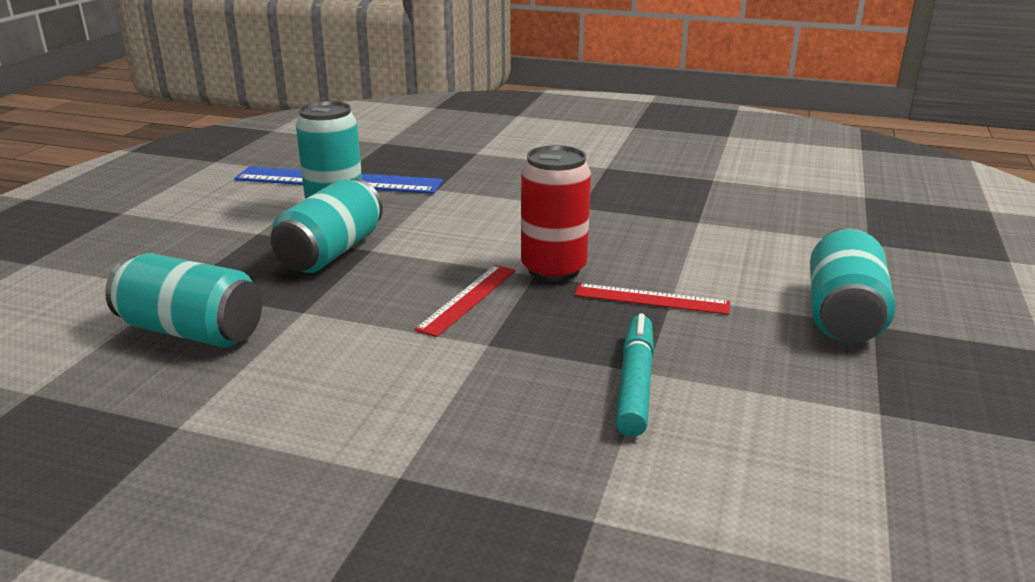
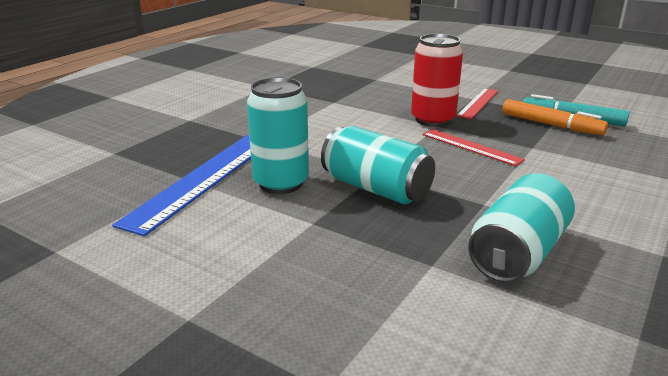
camera: 75 degrees left, 0 degrees up
turquoise can [810,228,895,342] -> none
none -> orange marker [502,99,608,135]

